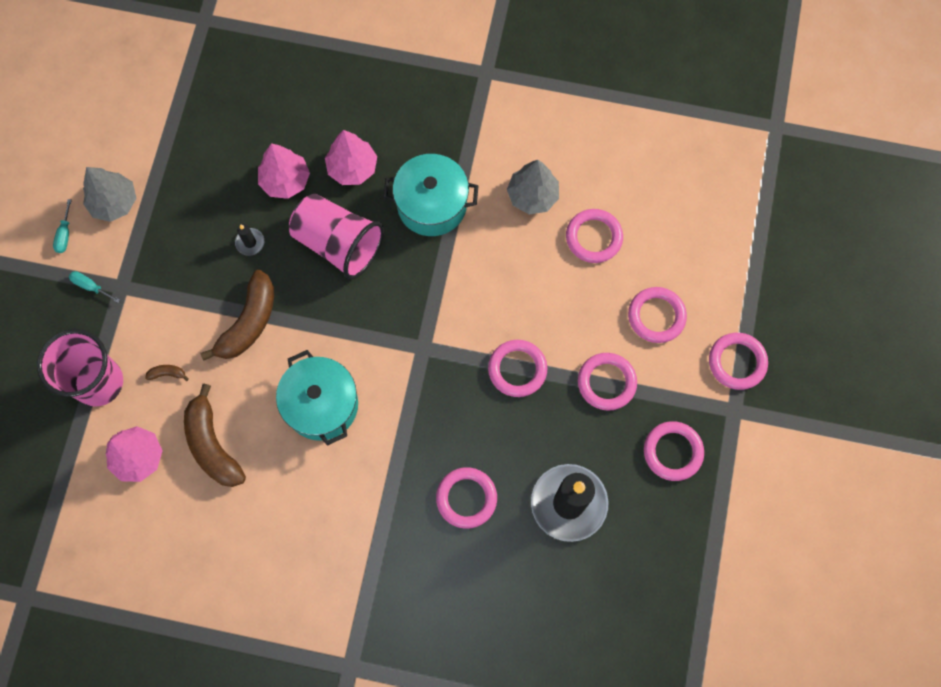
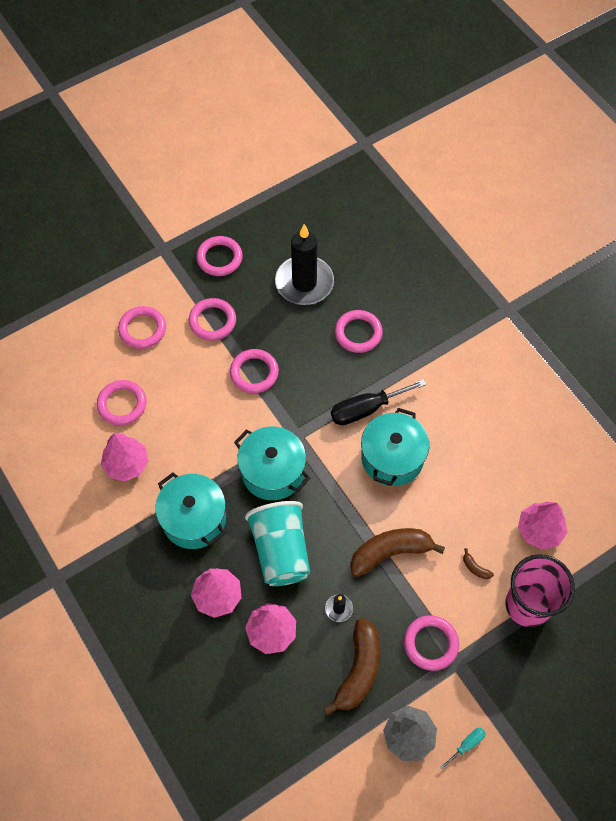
camera: 135 degrees left, 10 degrees down
turquoise screwdriver [69,271,120,303] -> none
brown banana [184,384,246,487] -> brown banana moved to [323,618,381,716]
pink cup [289,194,384,279] -> turquoise cup [245,501,310,586]
grey tree [507,160,559,214] -> pink tree [101,433,149,482]
pink ring [709,333,768,390] -> pink ring moved to [404,615,459,671]
none -> turquoise pot [234,427,310,500]
none -> black screwdriver [331,379,426,425]

